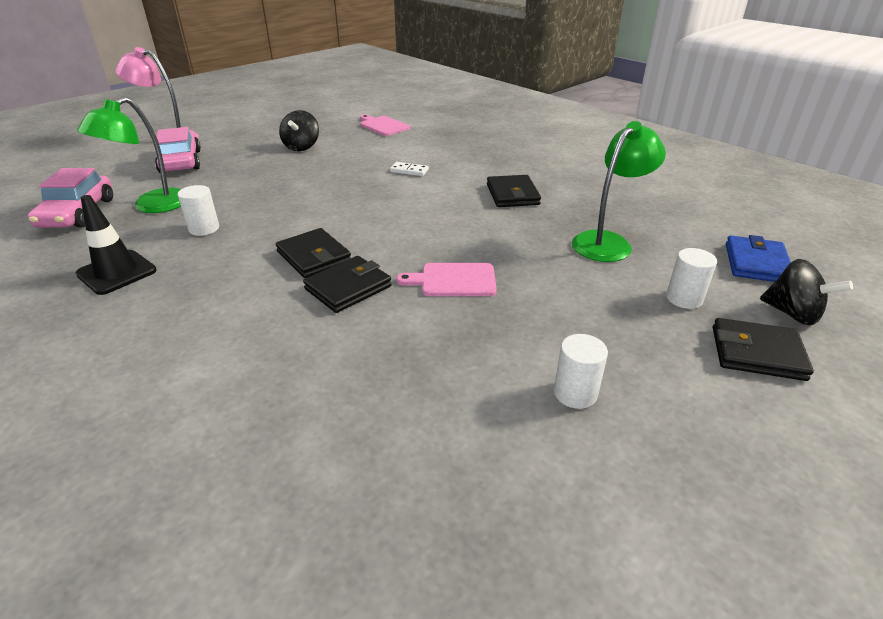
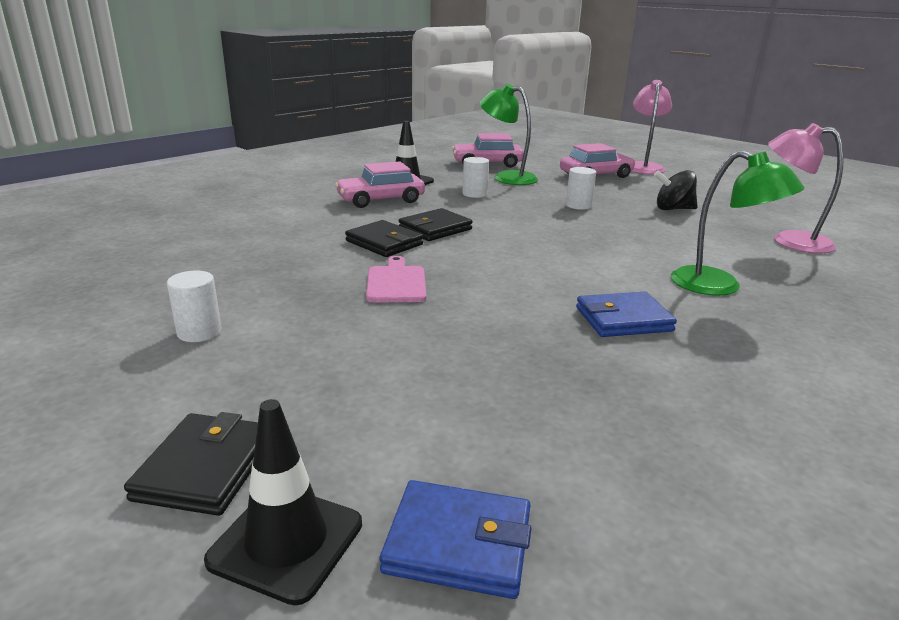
camera: 85 degrees right, 10 degrees down
pink cutting board [360,115,410,136] -> pink lamp [768,123,844,254]
white domino [390,162,429,176] -> none
black wallet [487,175,541,207] -> blue wallet [576,292,677,337]
green lamp [572,121,666,262] -> green lamp moved to [671,150,805,296]
white cylinder [666,248,717,309] -> white cylinder moved to [566,167,596,210]
black spinning top [760,259,853,326] -> black traffic cone [204,399,362,605]
none -> pink car [335,161,425,208]

